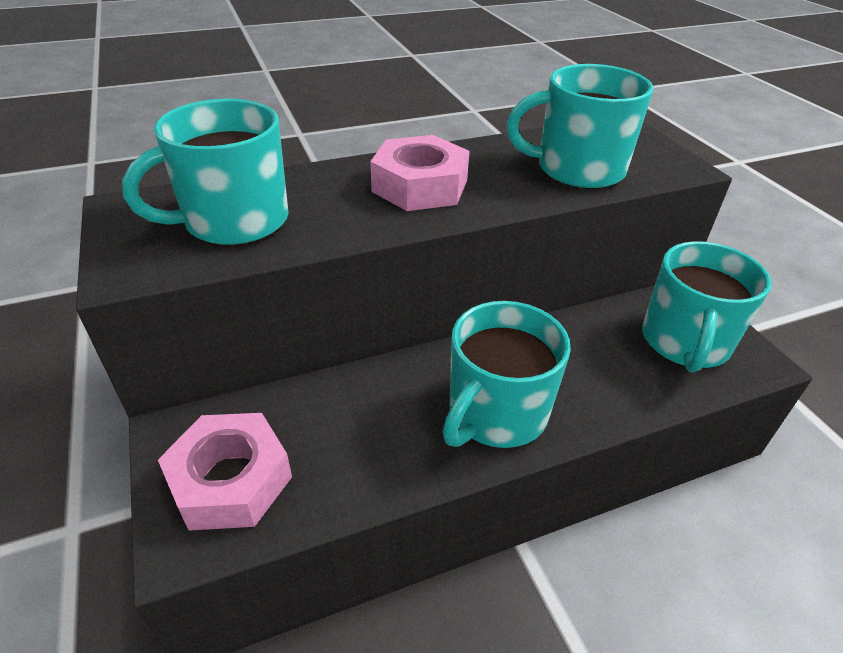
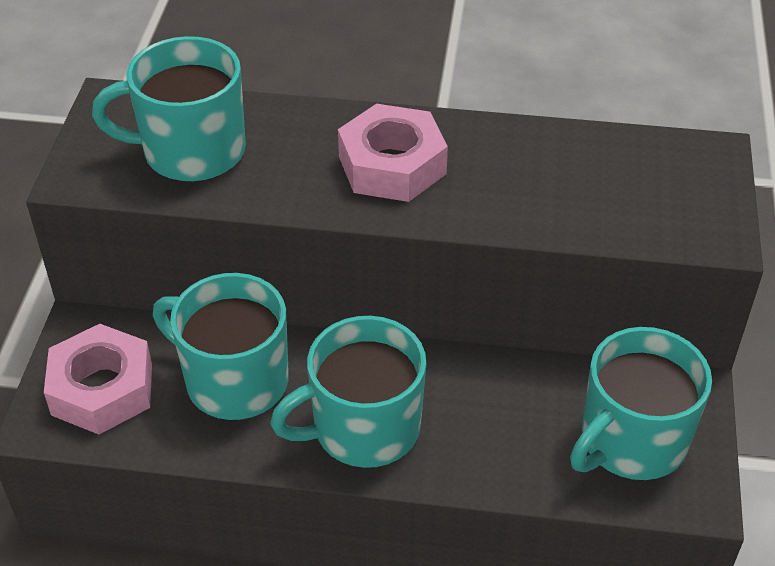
camera: 30 degrees right, 5 degrees up
turquoise mug [506,64,654,189] -> turquoise mug moved to [153,273,289,420]

